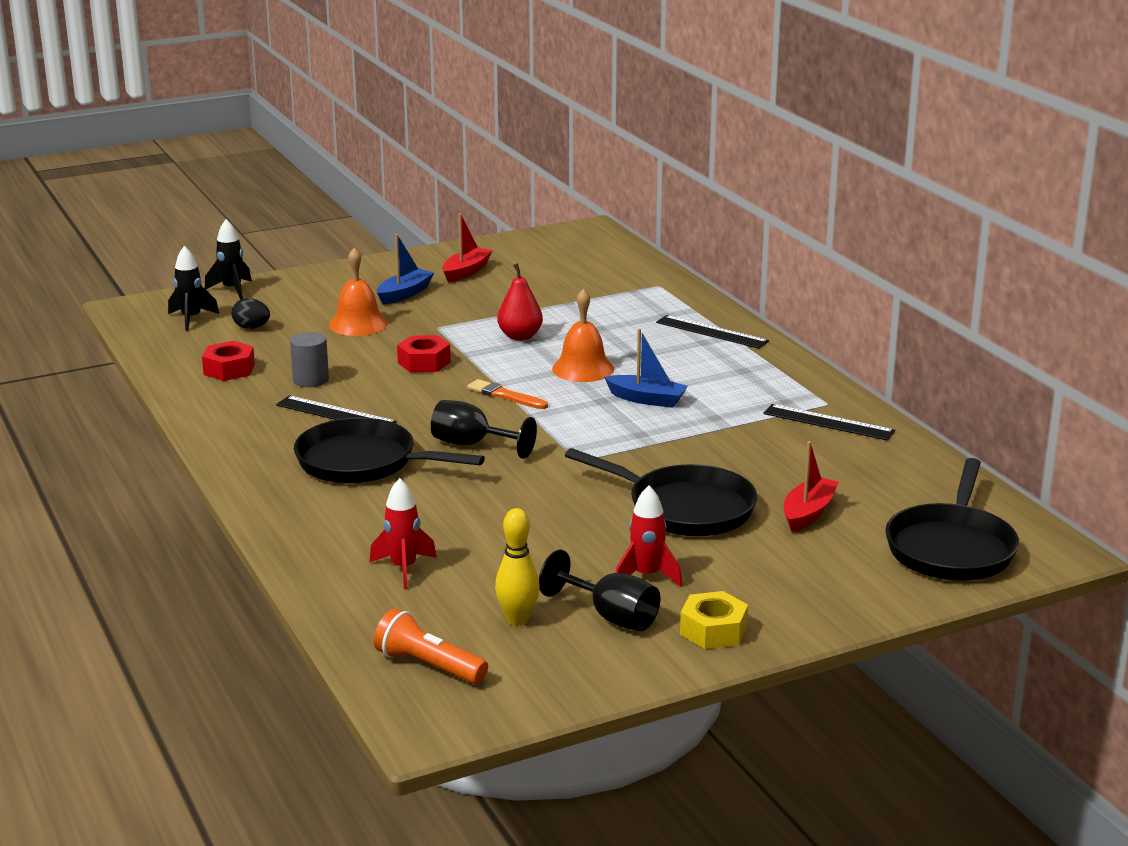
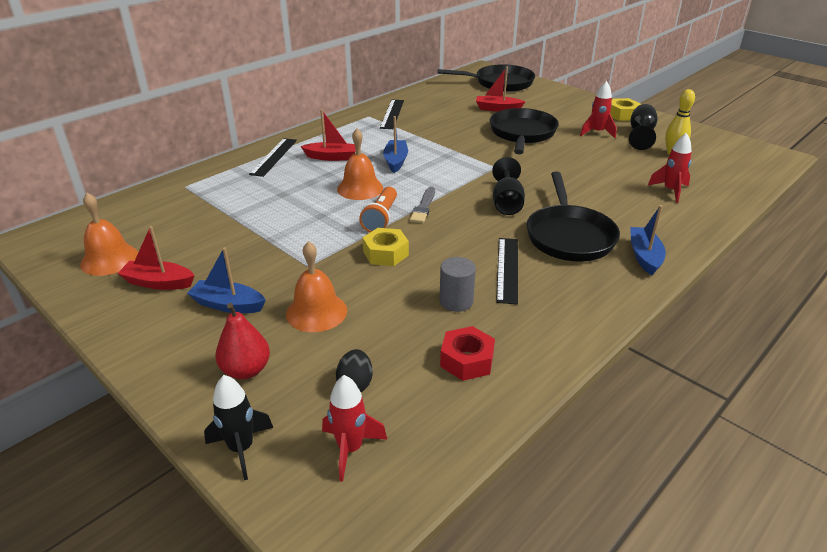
camera: 110 degrees left, 10 degrees up
black rocket [168,246,219,331] -> red rocket [322,375,387,482]
orange flashlight [374,608,488,684] -> orange flashlight moved to [359,187,397,232]
red nut [397,335,451,372] -> yellow nut [363,228,409,266]
orange brush [467,379,548,409] -> grey brush [410,187,435,223]
red pear [497,263,543,341] -> red pear moved to [216,303,270,379]
none -> orange bell [80,193,138,276]
none -> red boat [301,109,356,161]
none -> blue boat [630,205,666,275]

